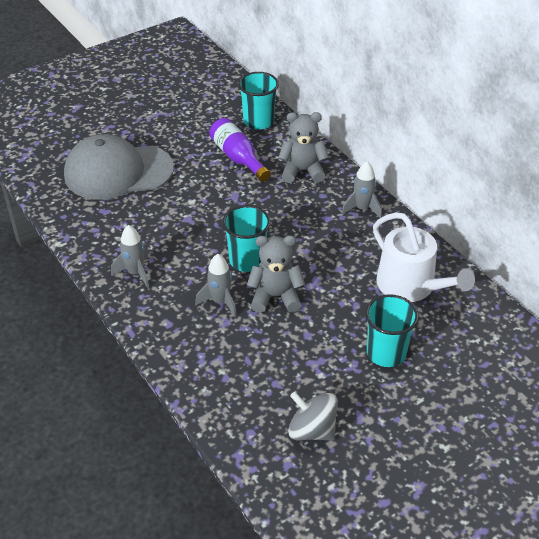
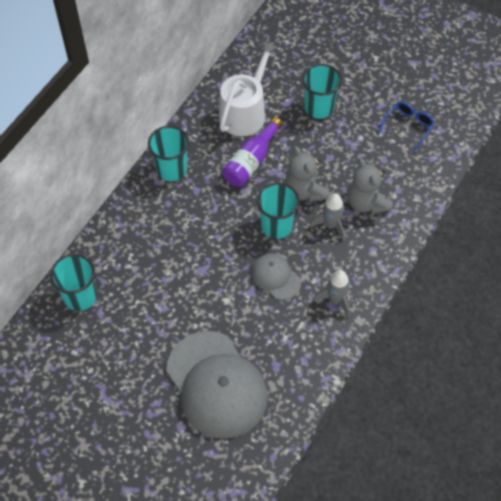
camera: 115 degrees left, 15 degrees up
purple bottle [209,118,271,182] -> purple bottle moved to [222,117,283,187]
grey teddy bear [278,112,329,183] -> grey teddy bear moved to [347,158,392,214]
grey spinning top [288,392,338,441] -> blue glasses [378,101,435,152]
grey rocket [341,161,382,218] -> turquoise cup [148,126,189,181]
none -> grey cap [251,253,301,300]

